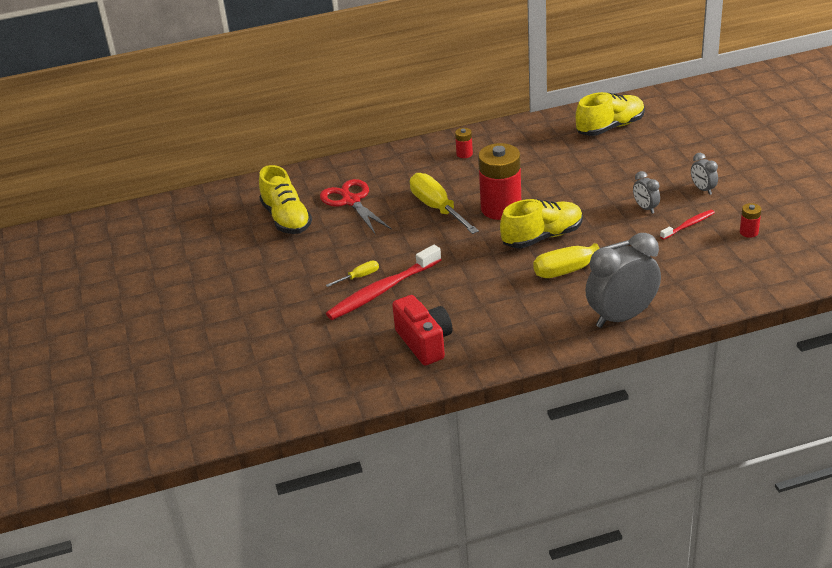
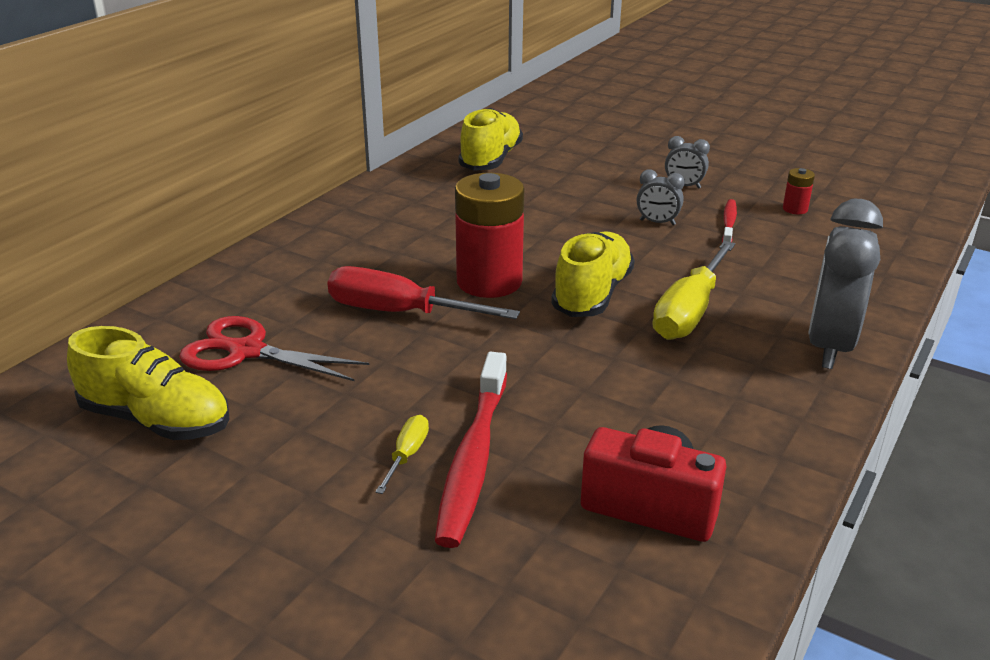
camera: 45 degrees left, 5 degrees down
yellow screwdriver [410,173,479,234] -> red screwdriver [328,266,520,319]
red battery [455,128,473,158] -> none

